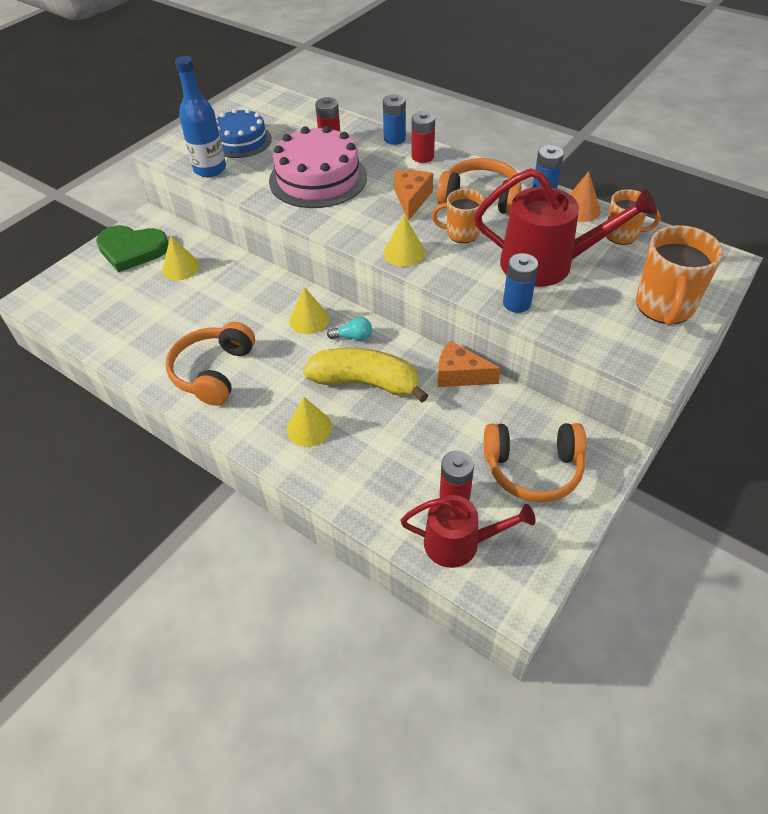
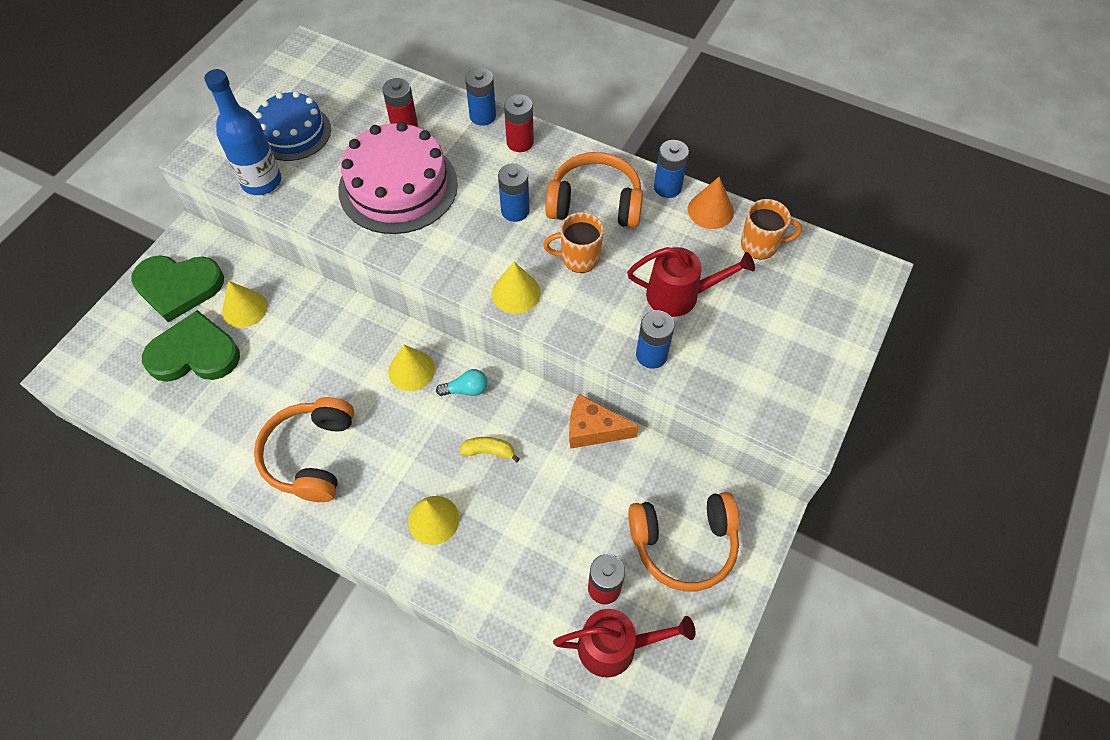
camera: 10 degrees left, 10 degrees up
yellow banana [303,348,429,402] -> yellow banana [459,437,520,462], size x0.42
orange cheese [394,170,433,221] -> blue battery [498,163,530,222]
red watering can [474,168,657,287] -> red watering can [627,247,755,317], size x0.64
orange mug [636,225,723,326] -> none
none -> green heart [142,310,240,382]

